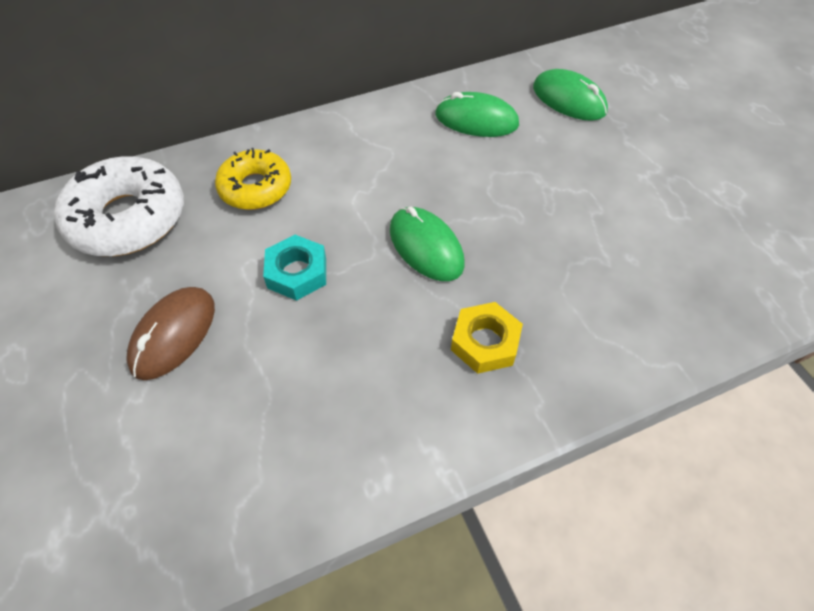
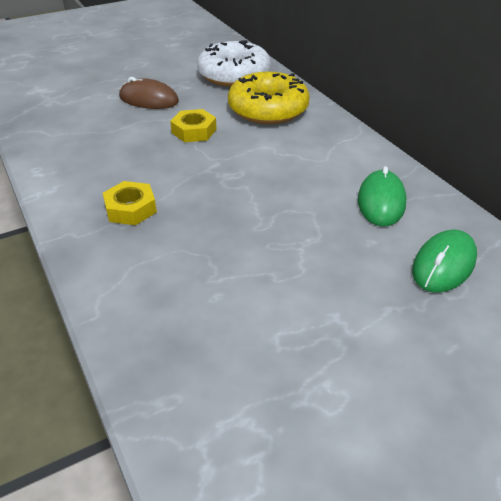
camera: 85 degrees right, 15 degrees down
yellow donut [215,148,291,210] -> yellow donut [228,72,309,124], size x1.55
turquoise nut [263,235,326,301] -> yellow nut [170,109,217,142]
green mouse [390,207,465,281] -> none

